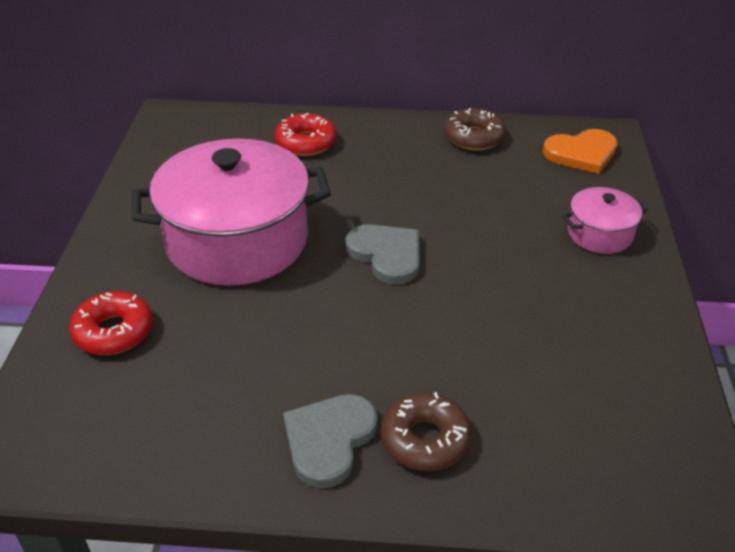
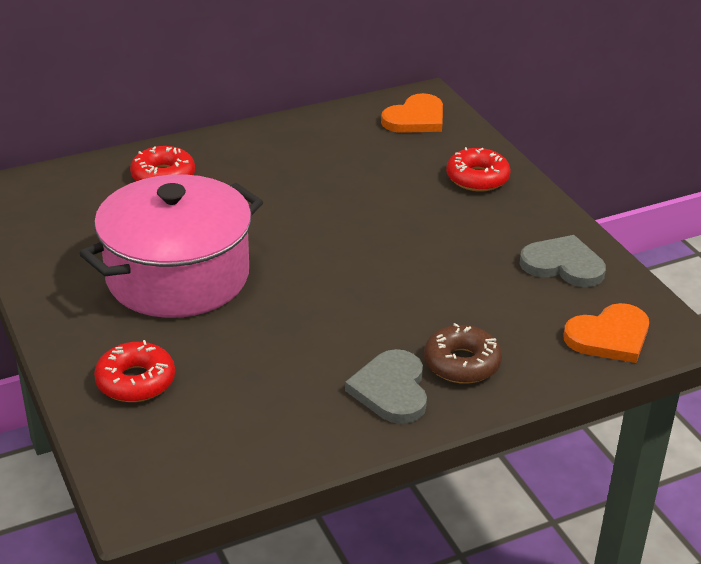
camera: 30 degrees left, 5 degrees down
grey heart [346,224,420,285] -> grey heart moved to [520,235,606,287]
brown donut [444,108,506,151] -> none
pink pot [562,187,648,254] -> red donut [446,147,511,192]
none -> orange heart [564,303,649,363]

